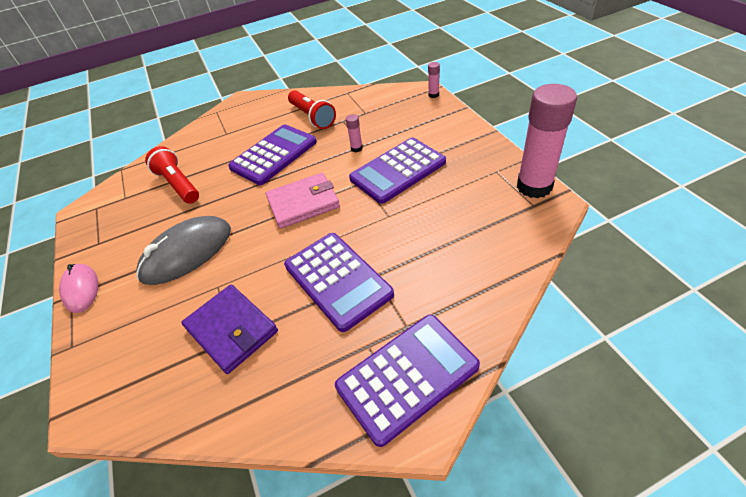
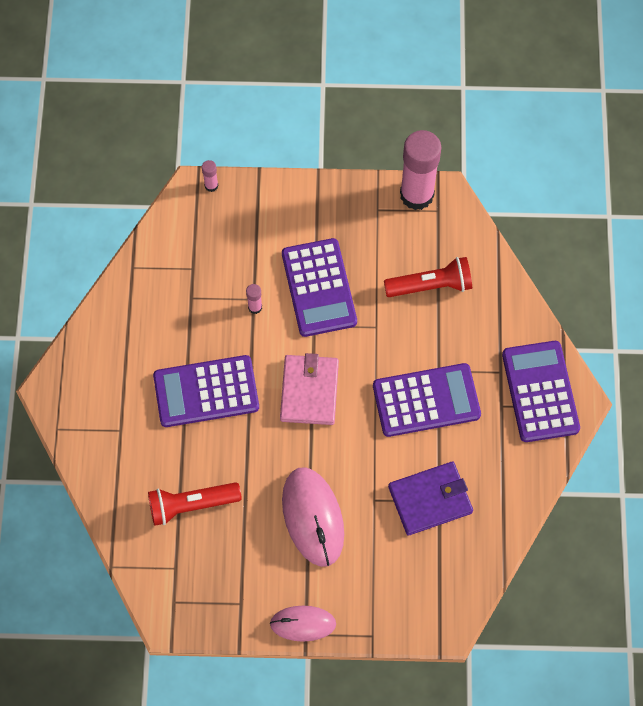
camera: 70 degrees left, 20 degrees up
grey mouse [136,216,231,285] -> pink mouse [282,467,344,567]
purple calculator [228,124,317,185] -> purple calculator turned 75 degrees counterclockwise [153,355,259,427]
red flashlight [288,90,336,129] -> red flashlight moved to [384,257,472,297]

